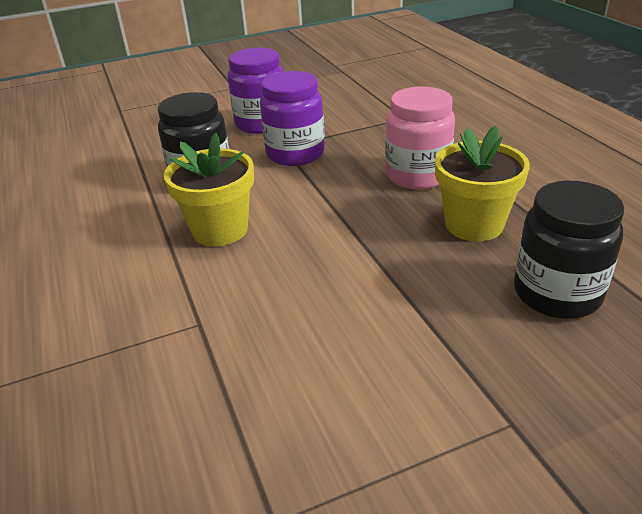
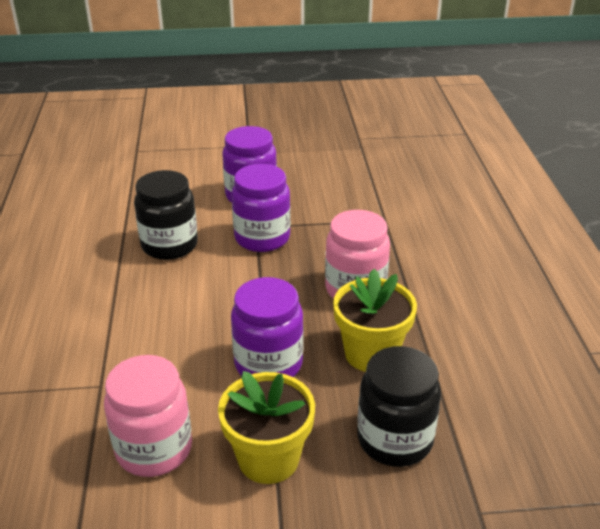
camera: 15 degrees right, 0 degrees up
yellow flower pot [164,133,254,247] -> yellow flower pot moved to [218,371,315,484]
none -> pink jar [104,355,192,477]
none -> purple jar [231,277,304,377]

